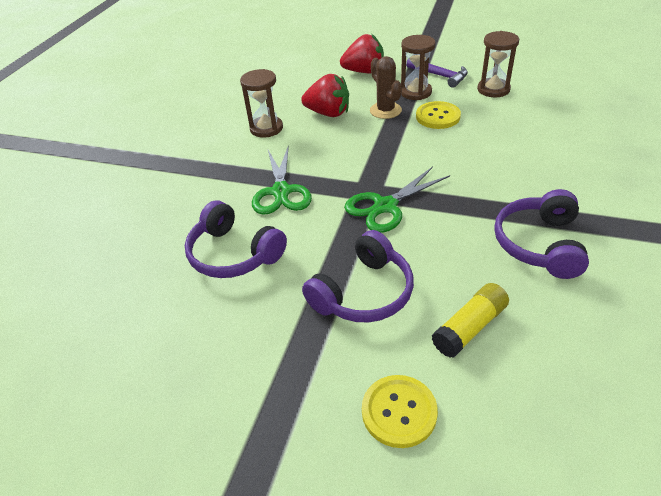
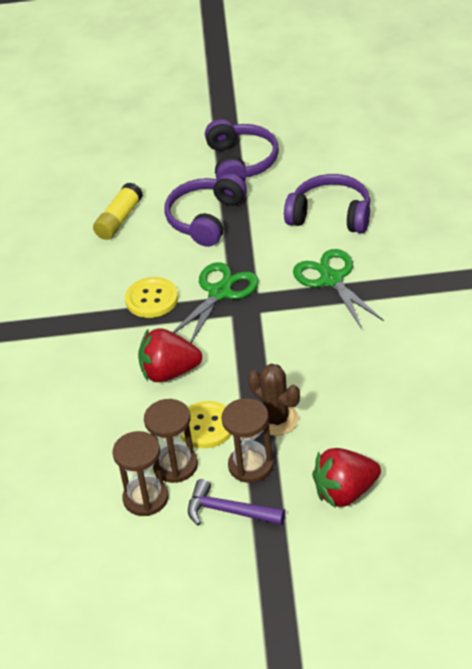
camera: 160 degrees right, 0 degrees up
brown hourglass [240,69,283,138] -> brown hourglass moved to [144,399,198,483]
red strawberry [301,74,349,117] -> red strawberry moved to [138,328,202,382]
yellow button [362,375,438,448] -> yellow button moved to [125,277,178,318]
purple headphones [494,189,589,279] -> purple headphones moved to [205,119,279,181]

